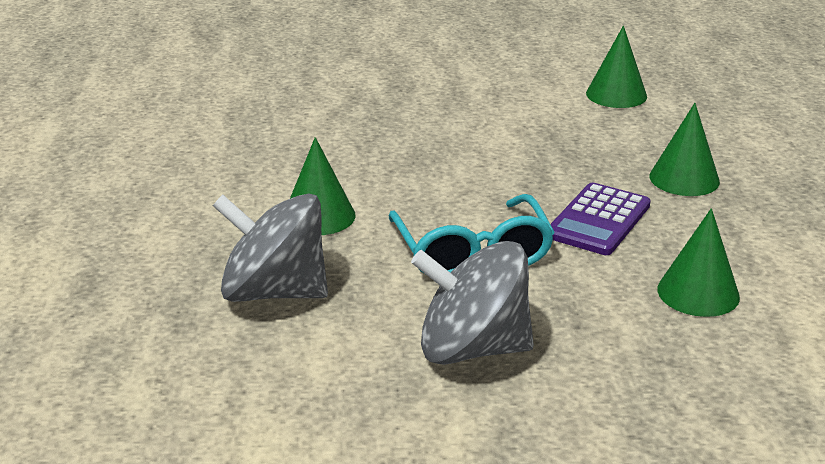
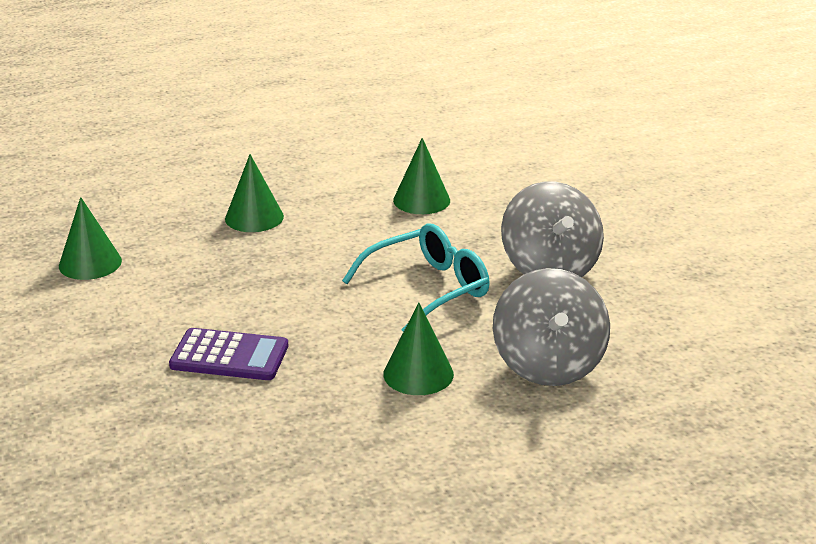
camera: 110 degrees left, 0 degrees up
purple calculator [550,182,651,255] -> purple calculator moved to [169,328,288,380]

